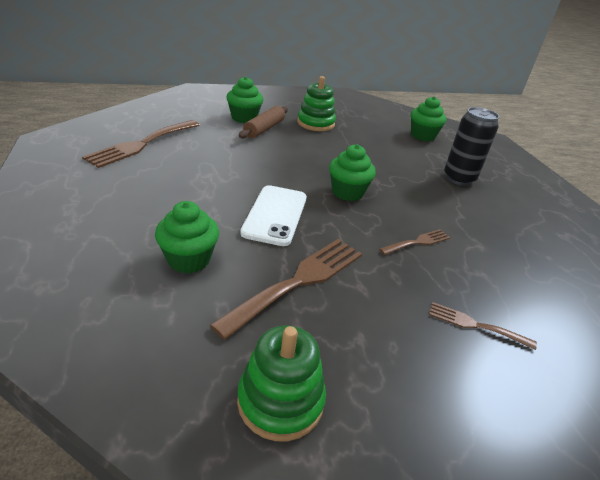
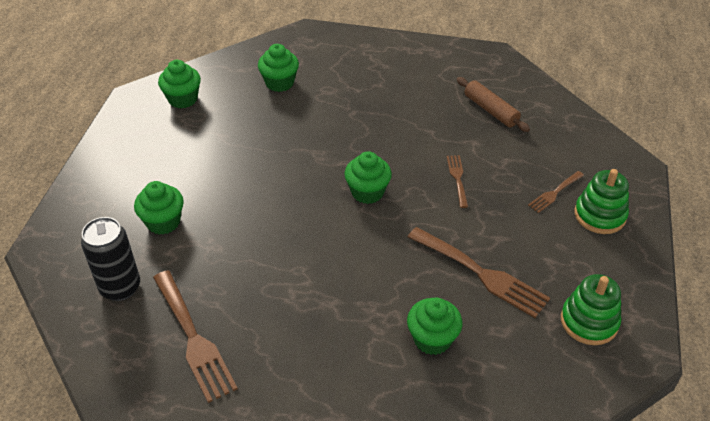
camera: 60 degrees left, 10 degrees up
brown fork [210,239,362,340] -> brown fork turned 150 degrees clockwise [408,227,550,318]
brown rolling pin [239,106,288,139] -> brown rolling pin moved to [457,77,530,132]
white phone [240,185,307,246] -> none
green stacking toy [297,76,336,131] -> green stacking toy moved to [575,169,629,234]
black can [444,107,499,186] -> black can moved to [81,217,140,301]
none -> green cupcake [158,60,201,108]

